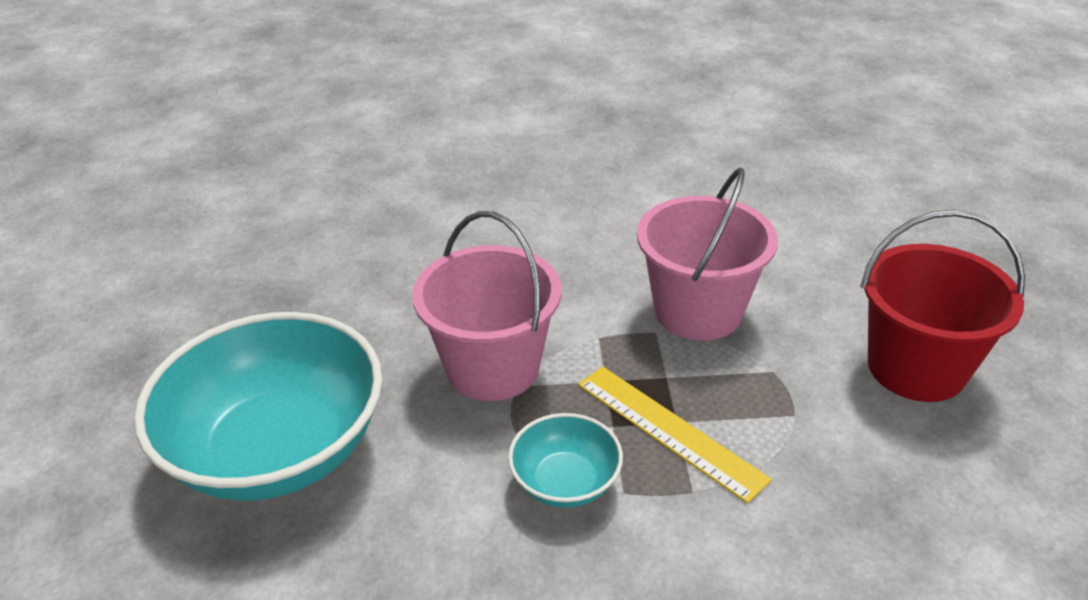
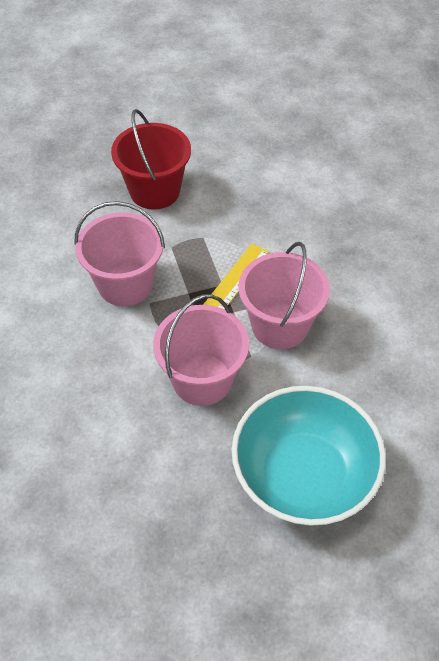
camera: 105 degrees left, 15 degrees up
turquoise bowl [508,413,623,508] -> pink bucket [239,242,330,349]

